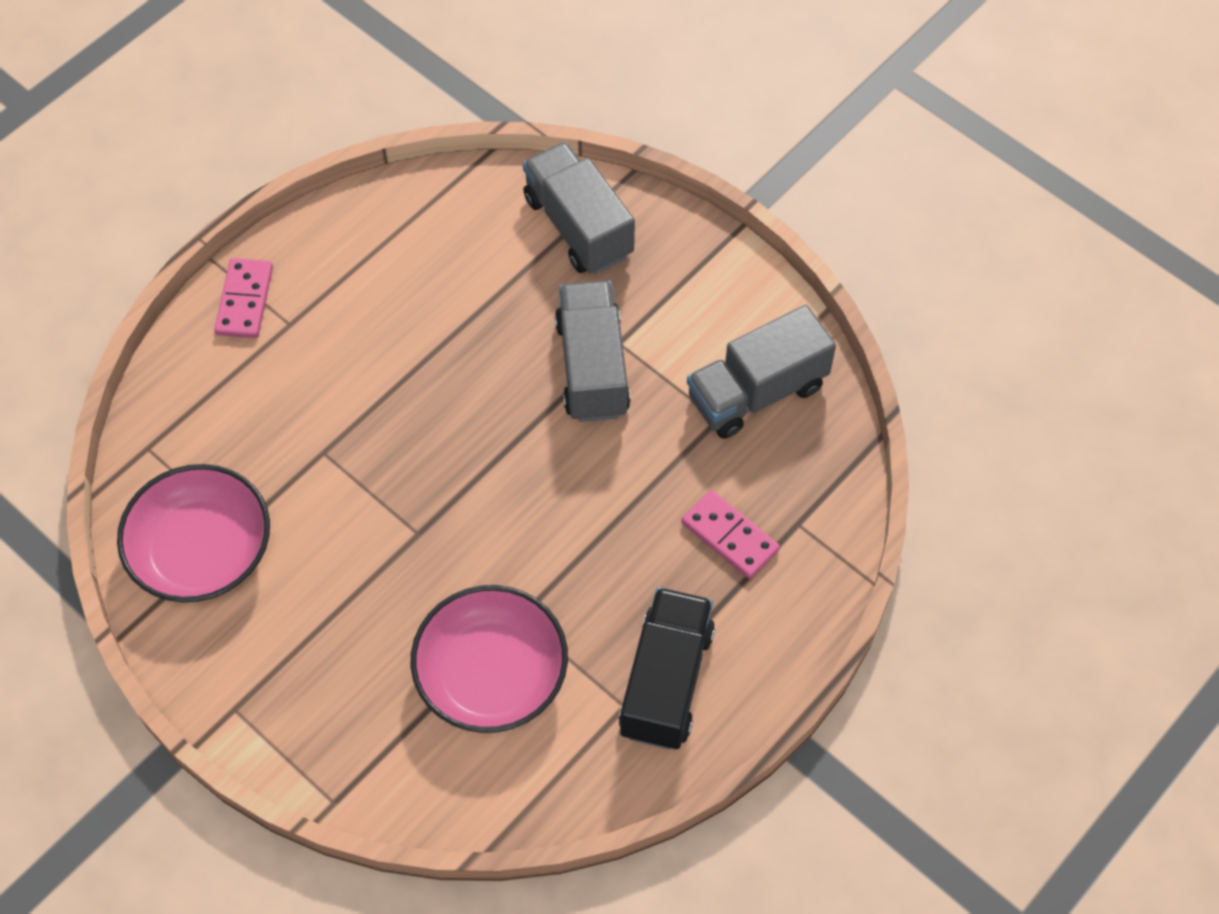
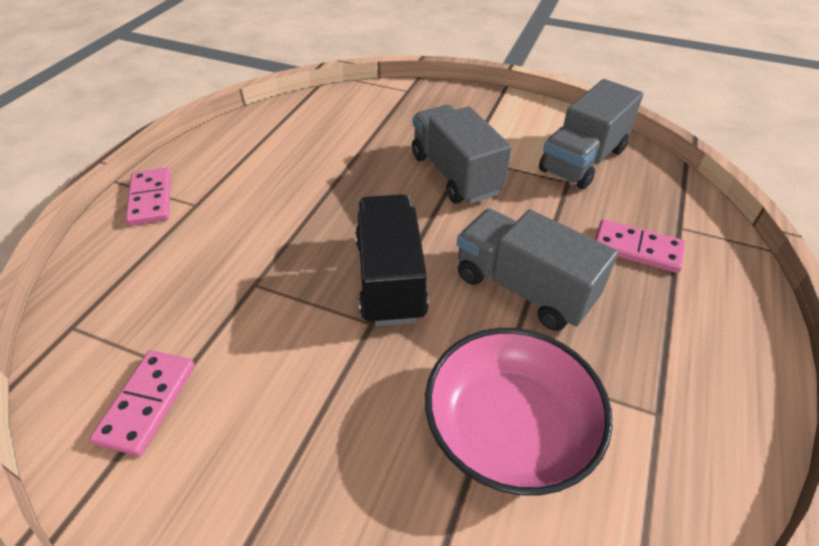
camera: 20 degrees left, 15 degrees down
pink bowl [117,464,270,602] -> pink domino [89,350,195,456]
grey truck [523,142,635,274] -> grey truck moved to [457,209,618,331]
black truck [619,587,715,750] -> black truck moved to [355,194,429,326]

